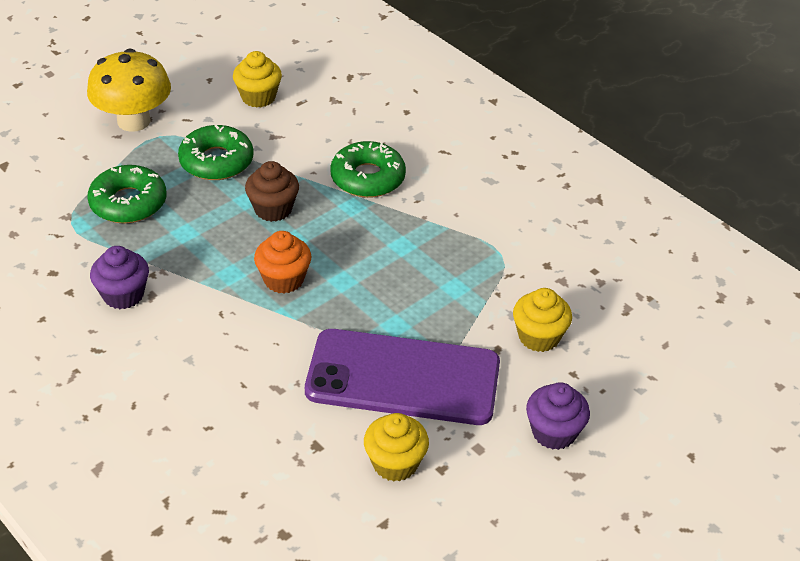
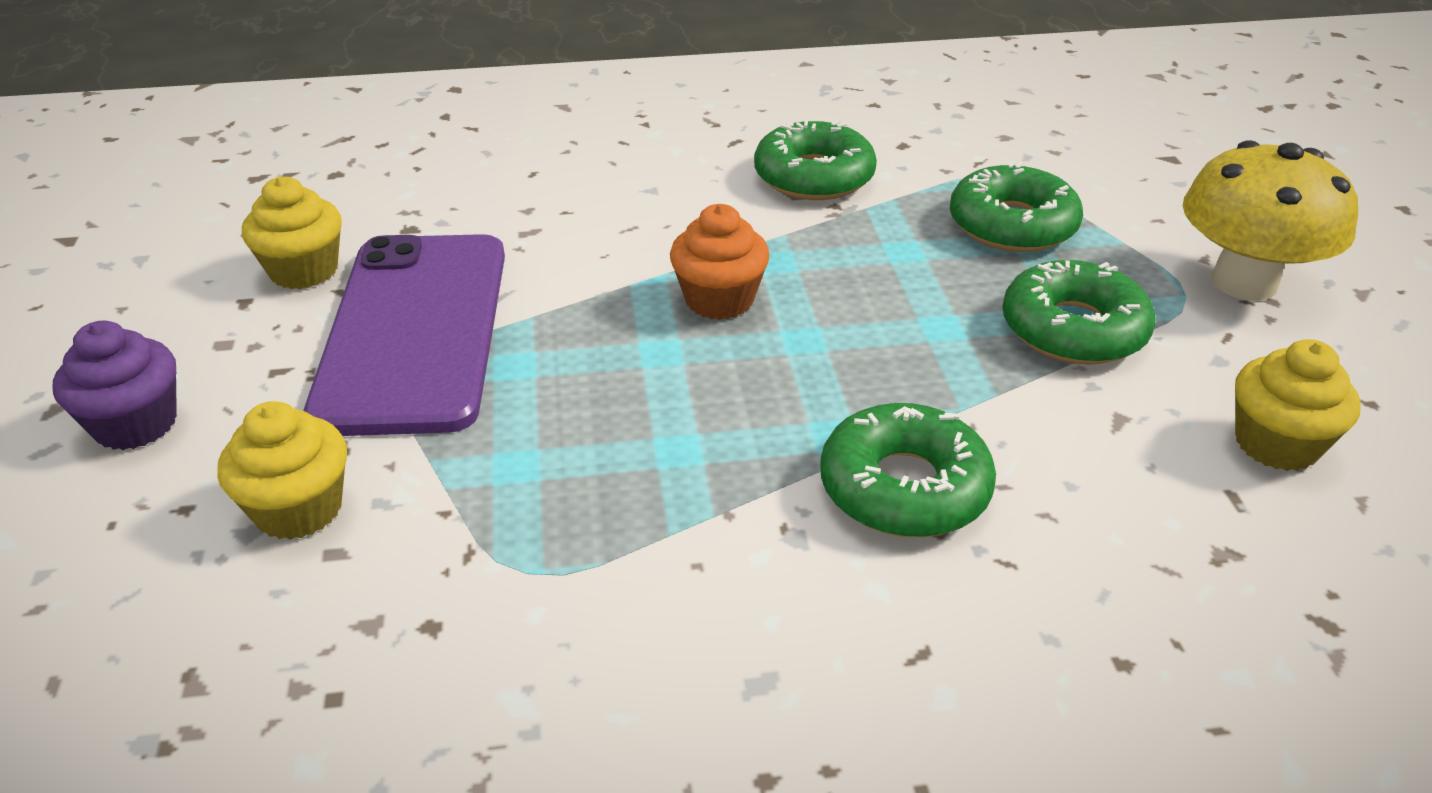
camera: 125 degrees right, 5 degrees down
purple cupcake [90,246,149,309] -> green donut [754,120,877,200]
brown cupcake [245,161,299,222] -> none
purple phone [305,329,500,425] -> purple phone turned 45 degrees counterclockwise [304,234,505,436]

